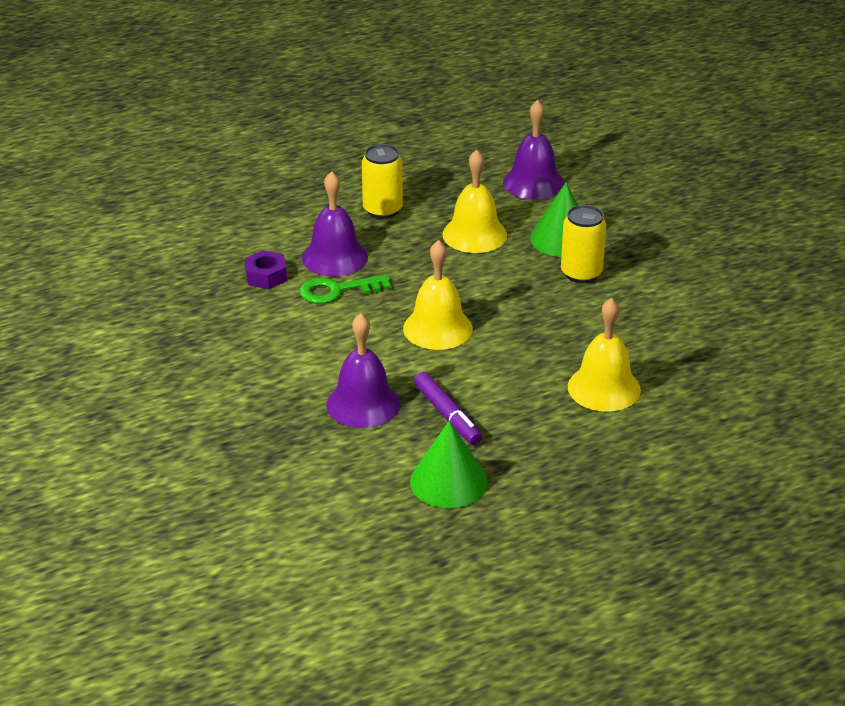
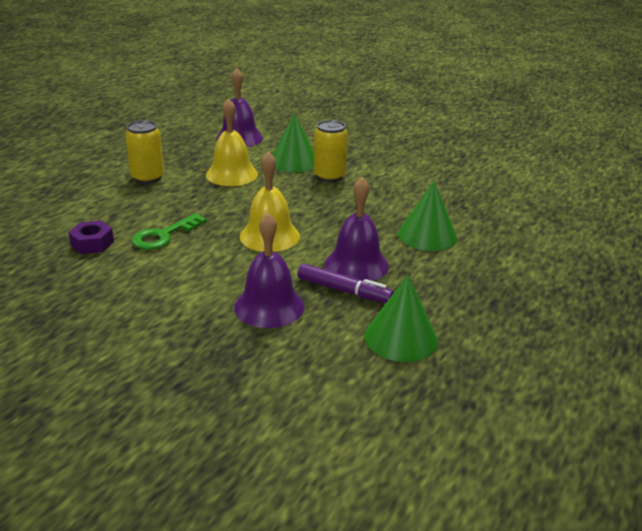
camera: 35 degrees left, 5 degrees down
purple bell [302,171,368,276] -> purple bell moved to [325,177,389,281]
yellow bell [568,298,641,412] -> green cone [398,181,457,251]

